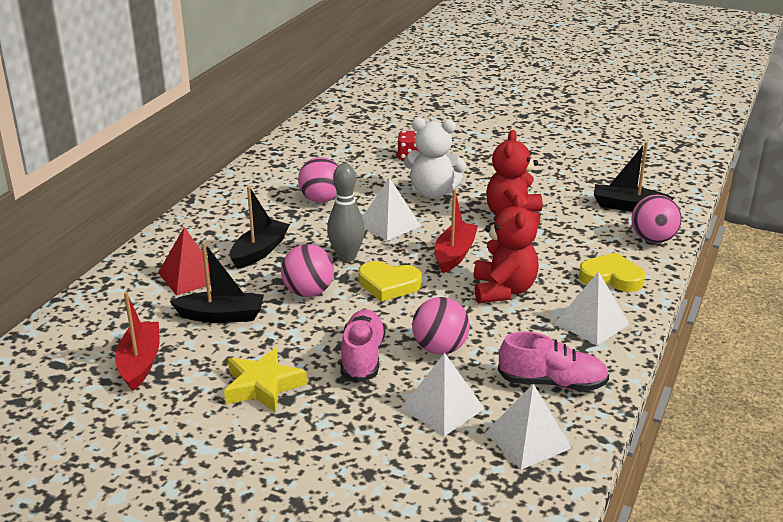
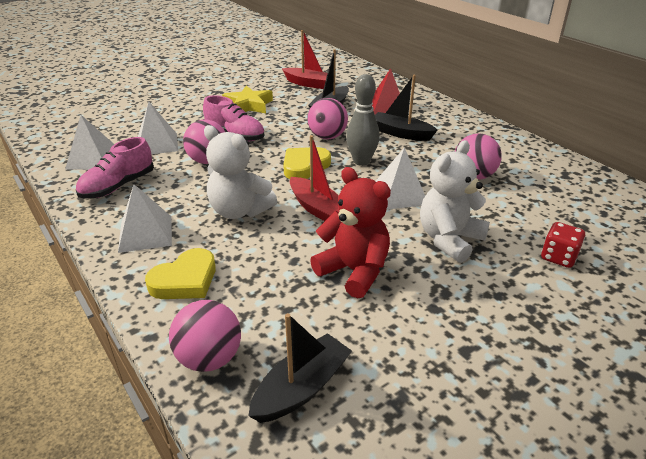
camera: 120 degrees right, 5 degrees up
black boat [230,186,290,269] -> black boat turned 150 degrees clockwise [375,75,438,141]
red teddy bear [474,195,539,303] -> white teddy bear [204,125,277,219]

